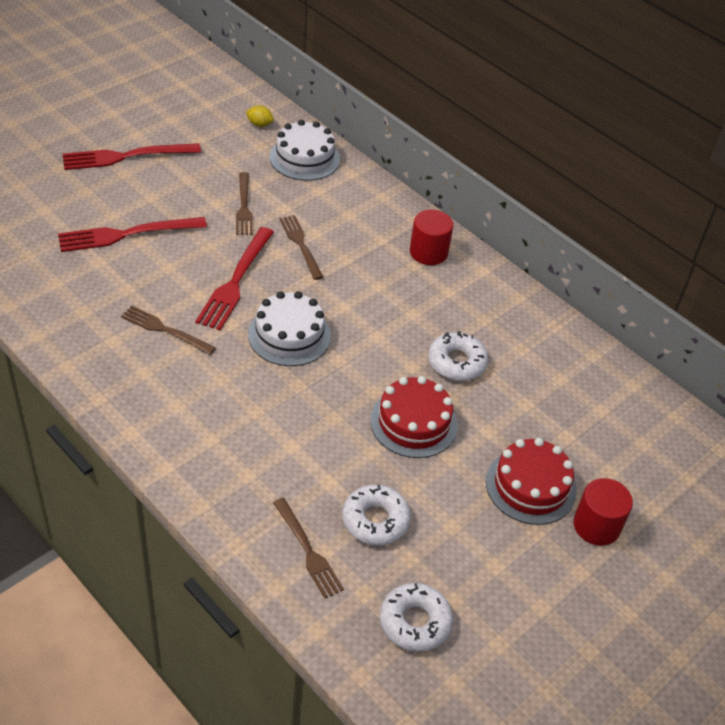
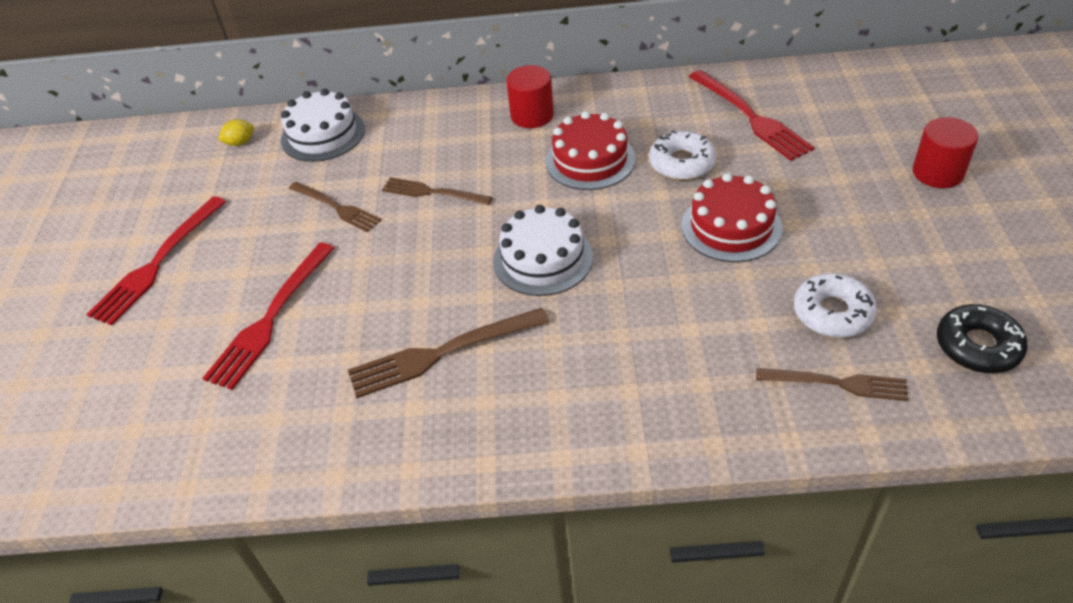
camera: 40 degrees left, 0 degrees up
brown fork [121,306,216,355] -> brown fork [348,308,549,398], size x1.51
red fork [195,227,274,330] -> red fork moved to [689,70,815,161]
white donut [380,583,453,652] -> black donut [937,304,1027,373]
red cake [486,438,577,525] -> red cake moved to [545,111,636,190]

